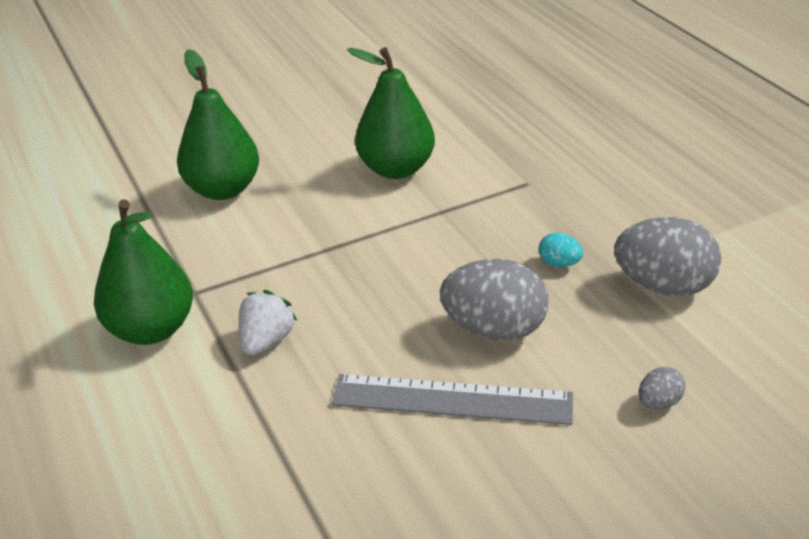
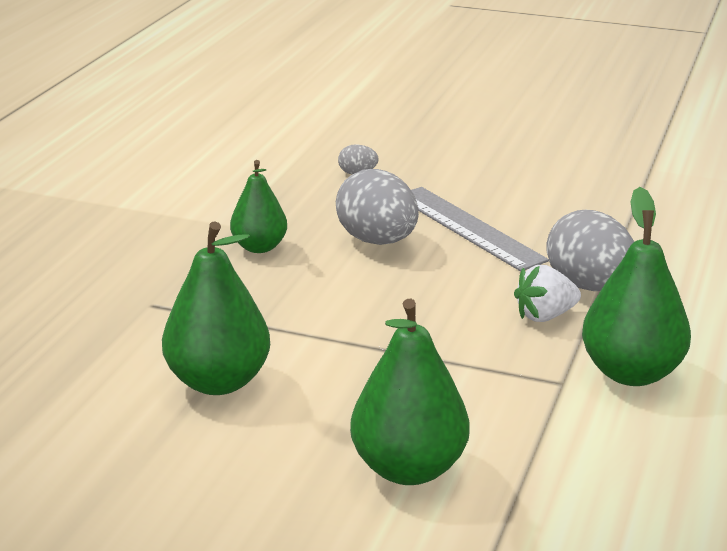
camera: 135 degrees left, 10 degrees down
turquoise egg [539,233,583,267] -> green pear [230,160,287,253]
grey egg [615,217,721,296] -> grey egg moved to [546,210,634,291]

